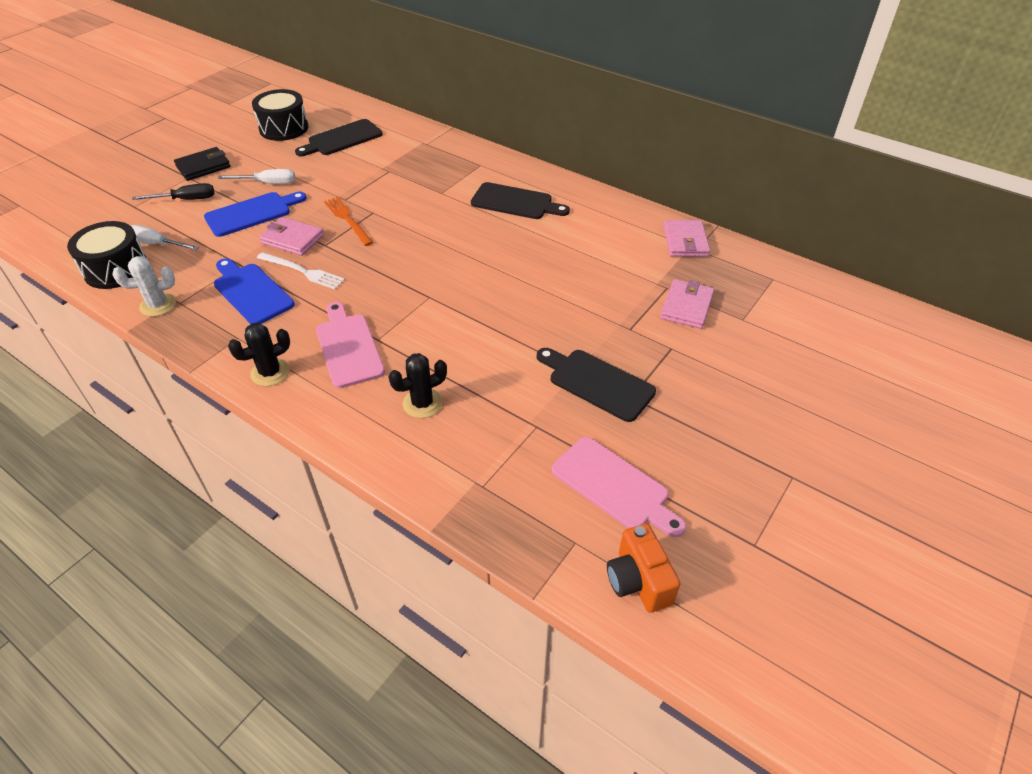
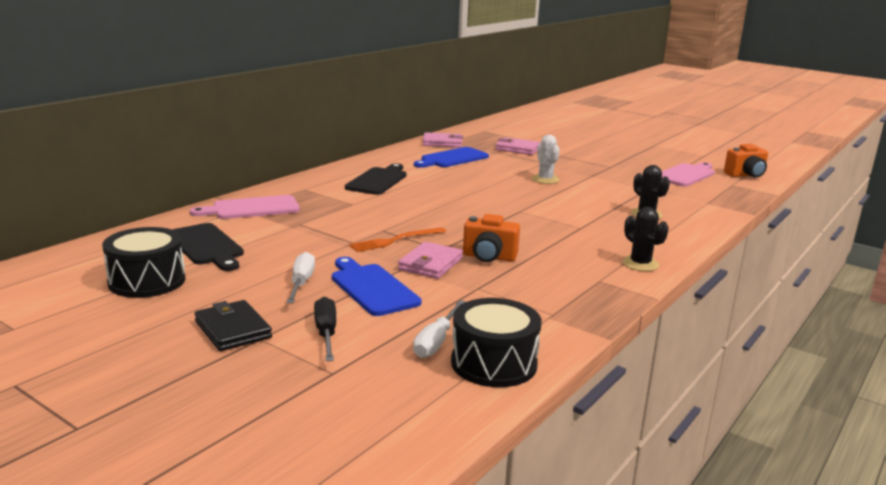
camera: 90 degrees left, 25 degrees down
white cactus [113,256,176,317] -> white cactus moved to [532,135,560,184]
blue cutting board [214,258,294,324] -> blue cutting board moved to [414,147,489,168]
white fork [257,252,345,290] -> orange camera [463,214,520,262]
pink cutting board [316,302,385,388] -> pink cutting board moved to [190,195,300,219]
black cutting board [537,348,656,422] -> none

